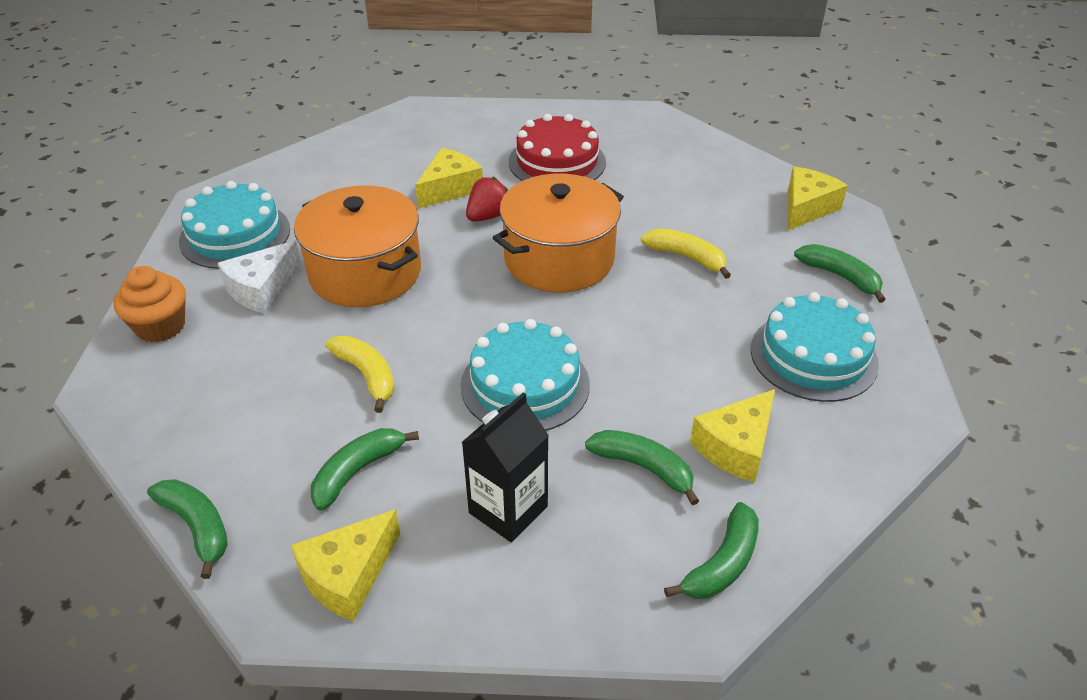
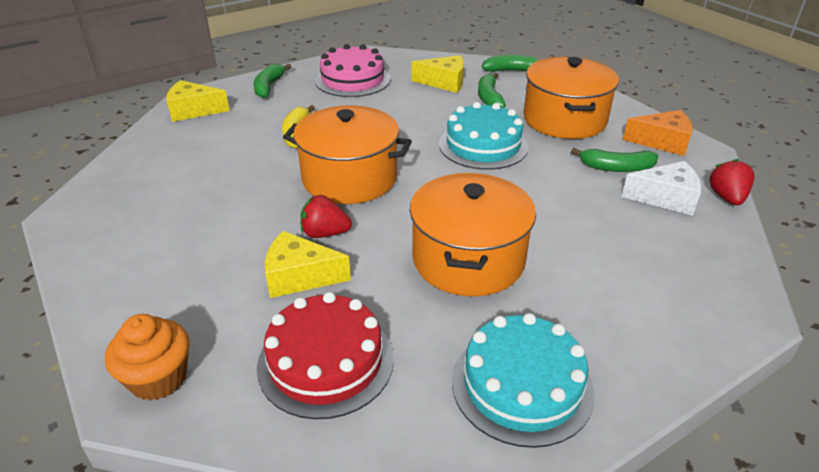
camera: 125 degrees left, 5 degrees down
orange cupcake [113,266,186,343] -> orange cupcake moved to [105,314,190,401]
green banana [147,479,228,579] -> red strawberry [709,159,755,205]
white cheese [218,241,302,314] -> white cheese moved to [621,161,702,216]
yellow cheese [291,509,400,622] -> orange cheese [623,110,693,156]
yellow banana [325,336,394,413] -> none
black carton [462,392,549,542] -> orange pot [524,57,619,139]
red cake [509,114,606,181] -> red cake moved to [257,292,394,419]
turquoise cake [751,292,879,402] -> pink cake [315,44,390,97]

